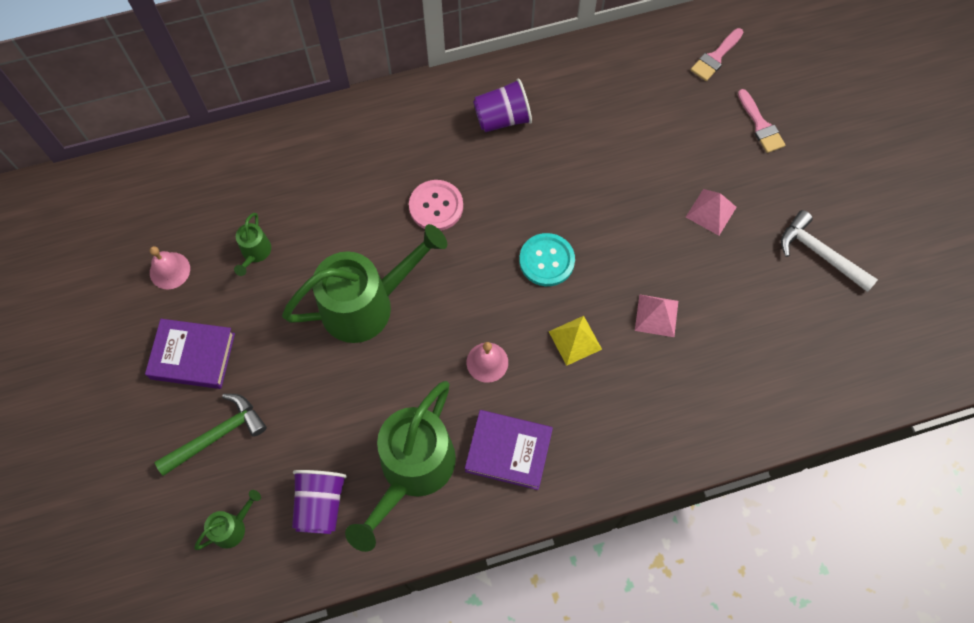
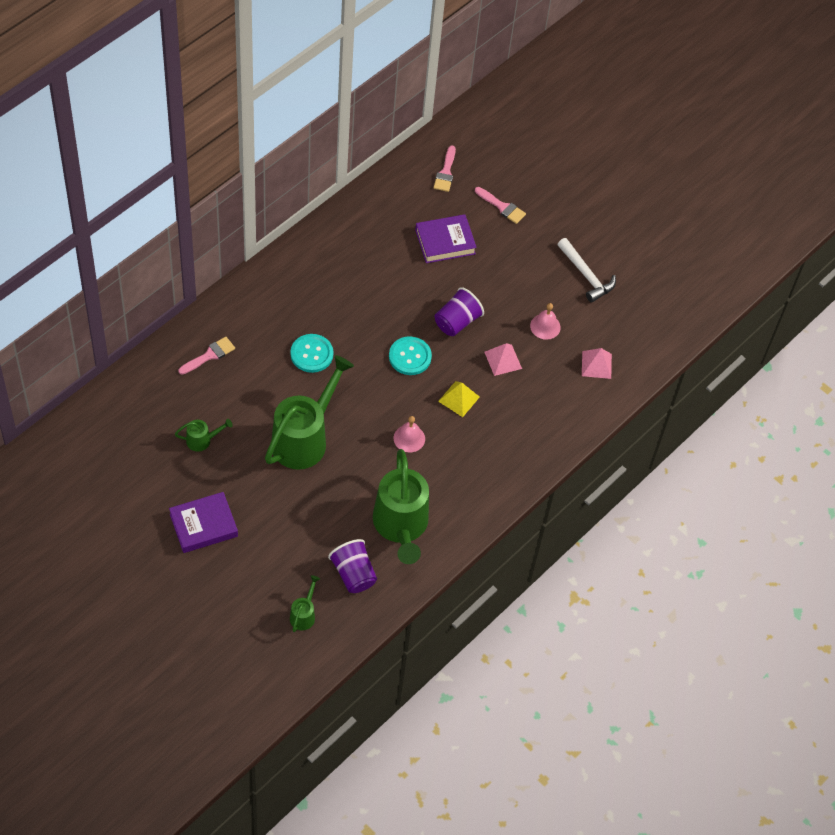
camera: 35 degrees left, 10 degrees down
pink bell [150,246,190,289] -> pink bell moved to [530,303,561,340]
green hammer [154,394,267,476] -> none
green watering can [234,213,271,276] -> green watering can turned 75 degrees counterclockwise [175,419,233,452]
pink button [409,180,463,231] -> turquoise button [290,334,333,373]
purple book [465,410,553,490] -> purple book moved to [415,214,477,263]
purple cup [473,78,532,132] -> purple cup moved to [435,287,484,336]
pink pyramid [686,189,737,236] -> pink pyramid moved to [582,348,612,379]
white hammer [781,210,878,292] -> white hammer turned 135 degrees counterclockwise [557,238,616,303]
none -> pink brush [179,337,235,375]

